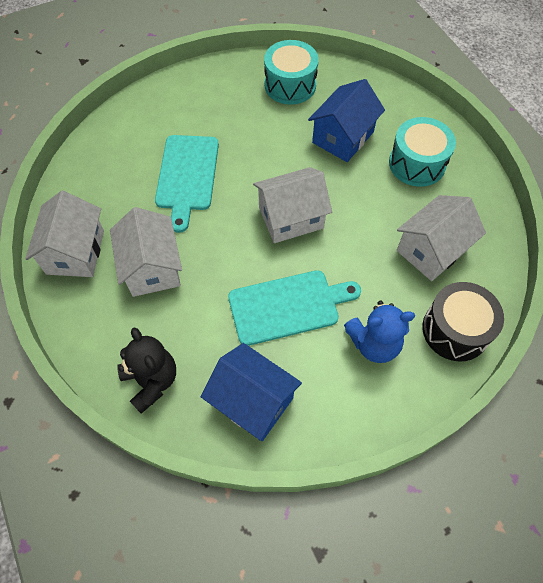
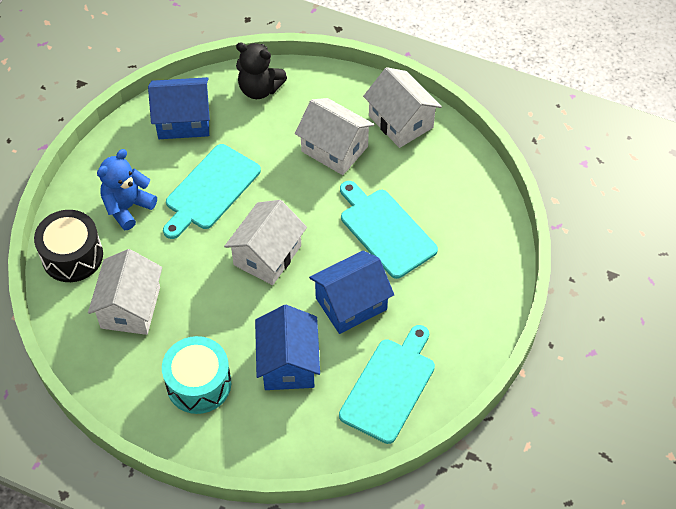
camera: 140 degrees right, 5 degrees down
turquoise drum [264,40,319,104] -> turquoise cutting board [339,325,435,444]
none -> blue house [309,250,394,334]

